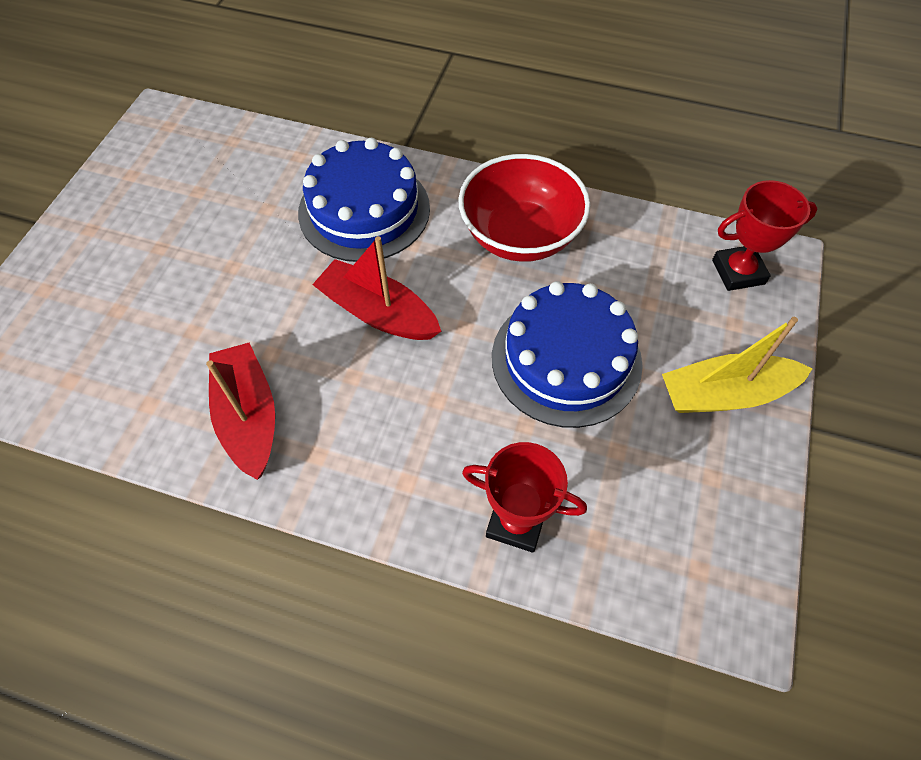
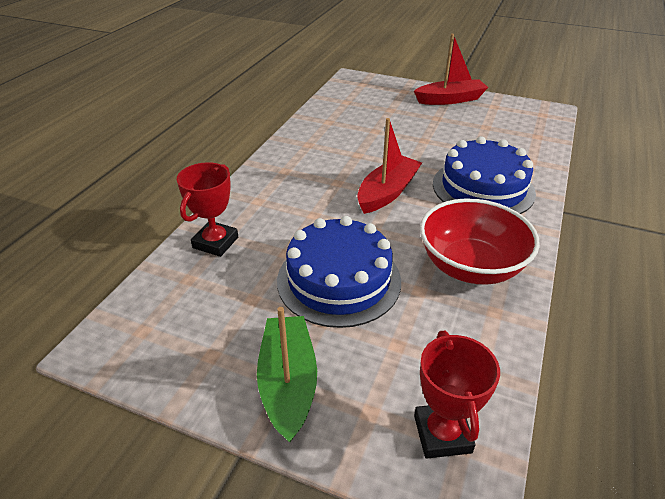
camera: 95 degrees right, 20 degrees down
red boat [206,343,275,480] -> red boat moved to [414,34,488,105]
yellow boat [662,317,813,413] -> green boat [257,307,317,442]

